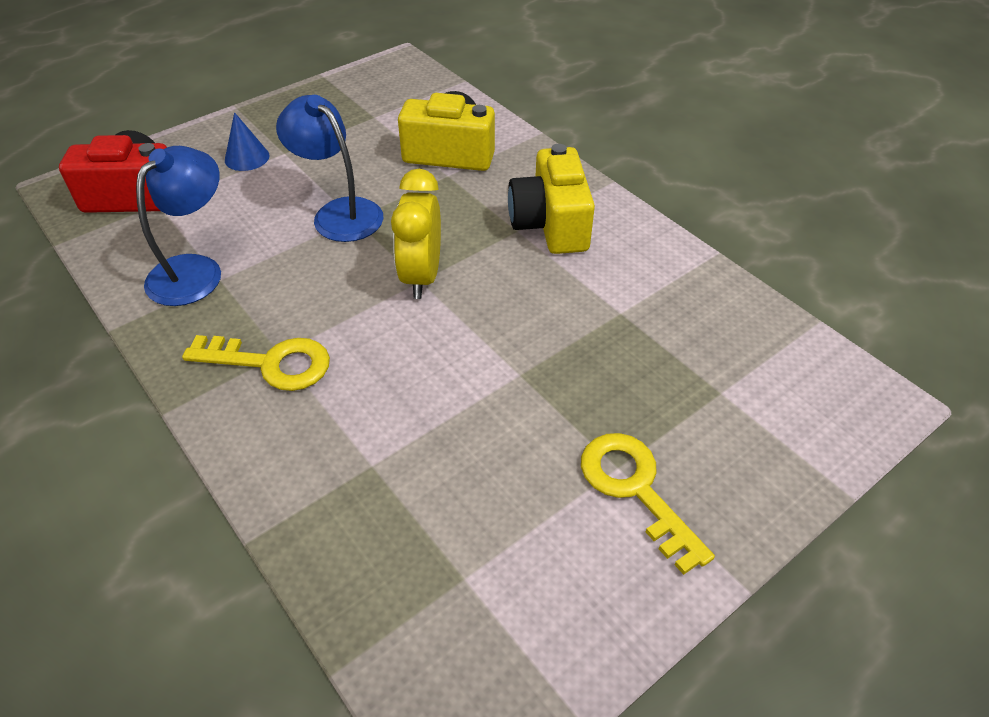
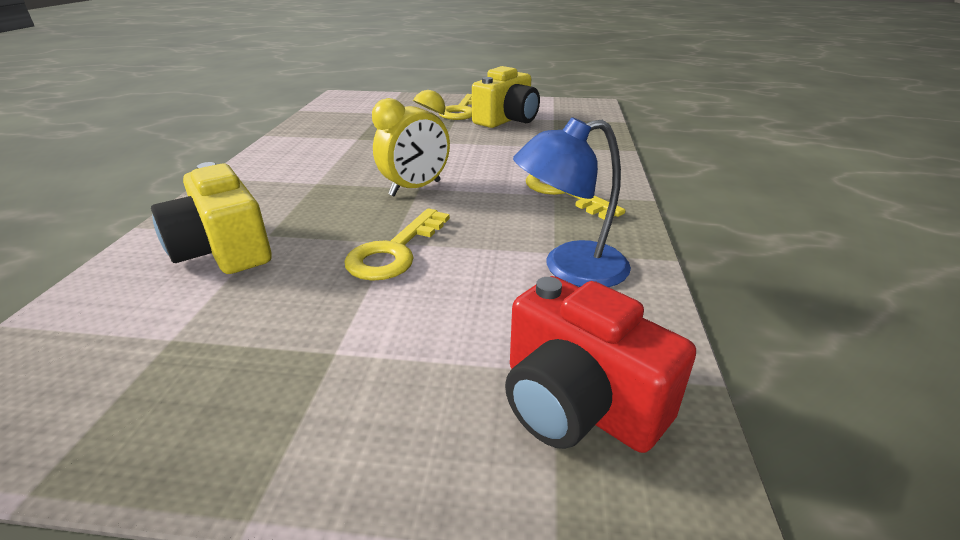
camera: 135 degrees left, 15 degrees down
blue cone [225,112,270,171] -> none
blue lamp [276,95,384,242] -> yellow key [344,208,450,281]
yellow camera [508,144,595,254] -> yellow camera moved to [472,66,540,128]

